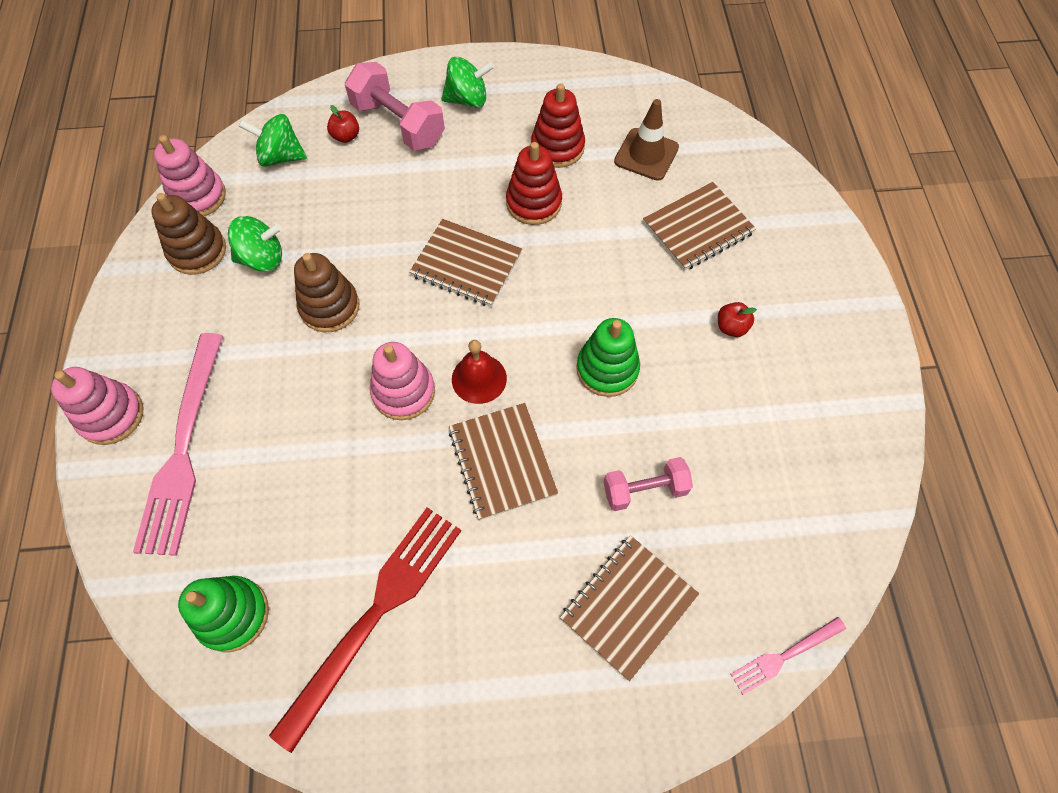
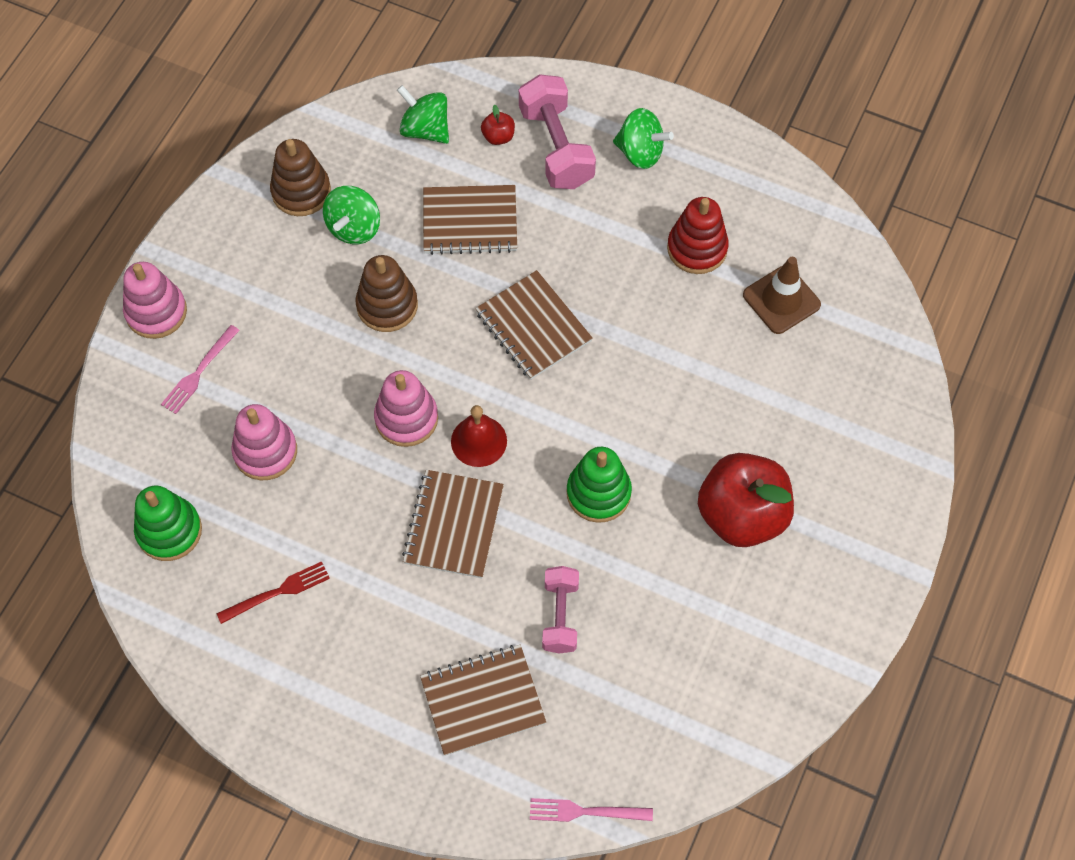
camera: 30 degrees right, 0 degrees up
pink fork [133,333,223,556] -> pink fork [161,325,240,414], size x0.48
pink stacking toy [154,135,226,216] -> pink stacking toy moved to [231,404,297,480]
green spinning top [228,216,282,272] -> green spinning top turned 90 degrees clockwise [323,186,380,244]
red fork [269,507,461,753] -> red fork [216,561,330,624], size x0.48
red stacking toy [506,142,562,225] -> none
pink dumbbell [604,457,693,511] -> pink dumbbell turned 75 degrees clockwise [542,566,579,654]
brown notebook [643,182,756,271] -> brown notebook moved to [423,185,517,255]
red apple [718,302,757,337] -> red apple [698,453,794,547], size x2.48

